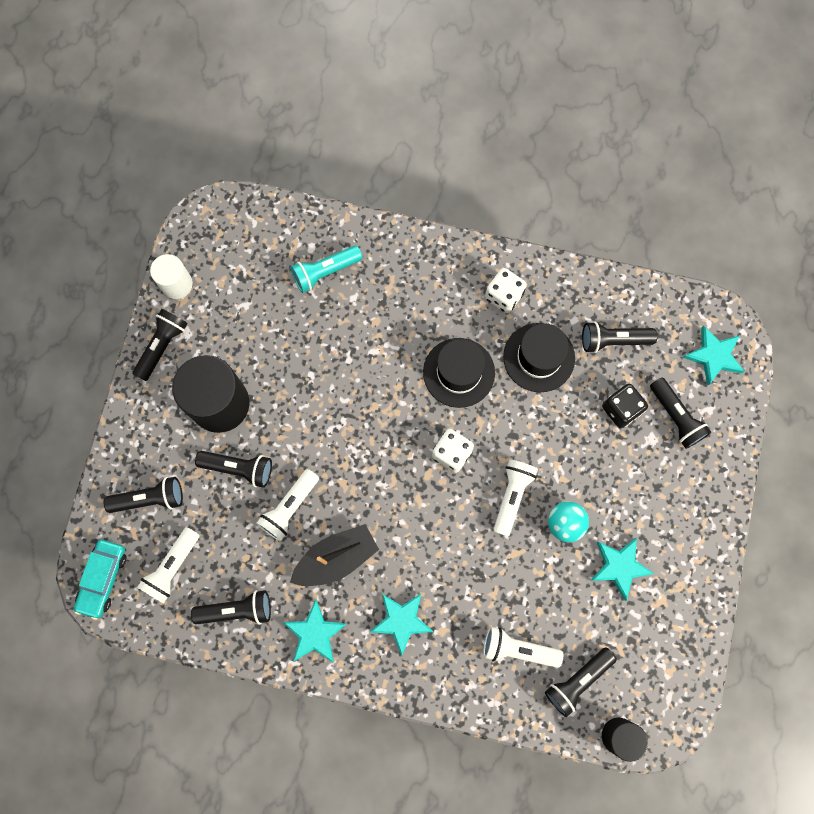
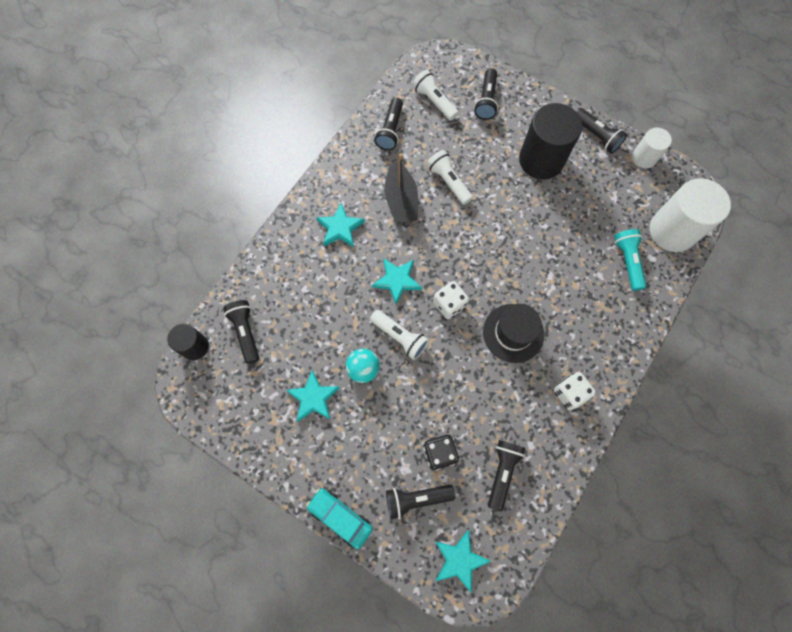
camera: 110 degrees right, 5 degrees down
turquoise car [74,540,127,620] -> turquoise car moved to [306,488,373,549]
black flashlight [195,451,272,488] -> none
turquoise star [283,599,346,662] -> turquoise star moved to [372,258,422,305]
white flashlight [483,627,563,668] -> none
black hat [503,323,575,392] -> none
none -> white cylinder [650,178,731,252]

